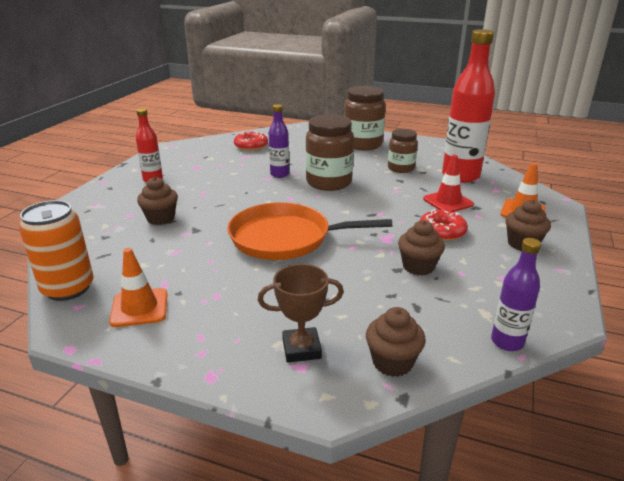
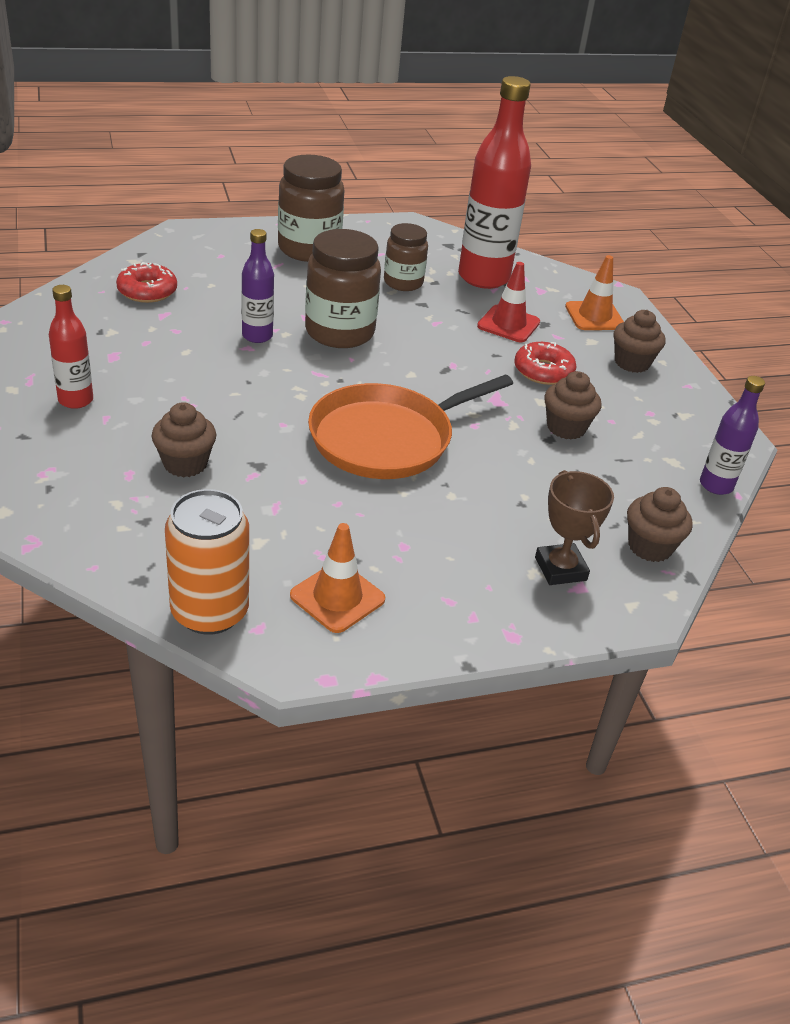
camera: 40 degrees left, 10 degrees up
brown trophy [258,264,344,363] -> brown trophy turned 60 degrees counterclockwise [535,470,614,585]

